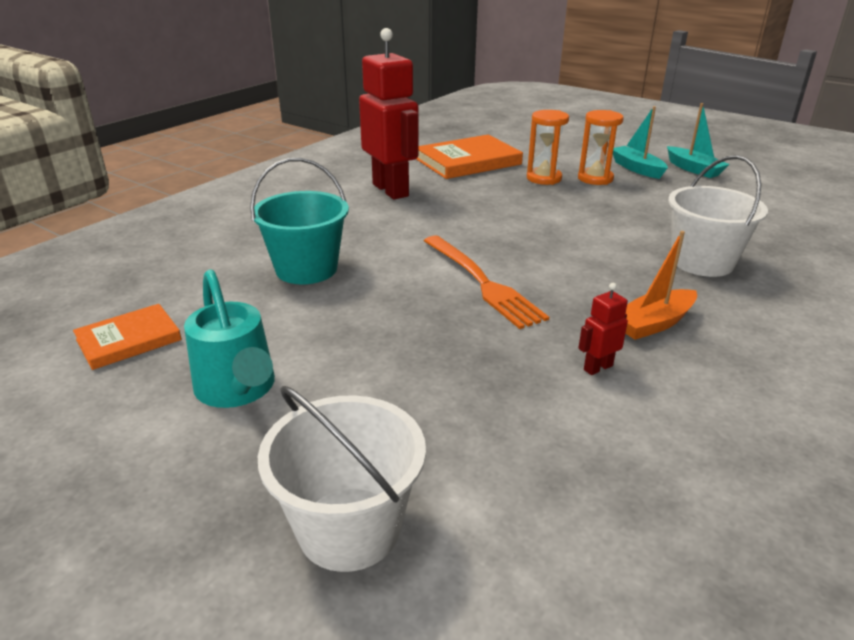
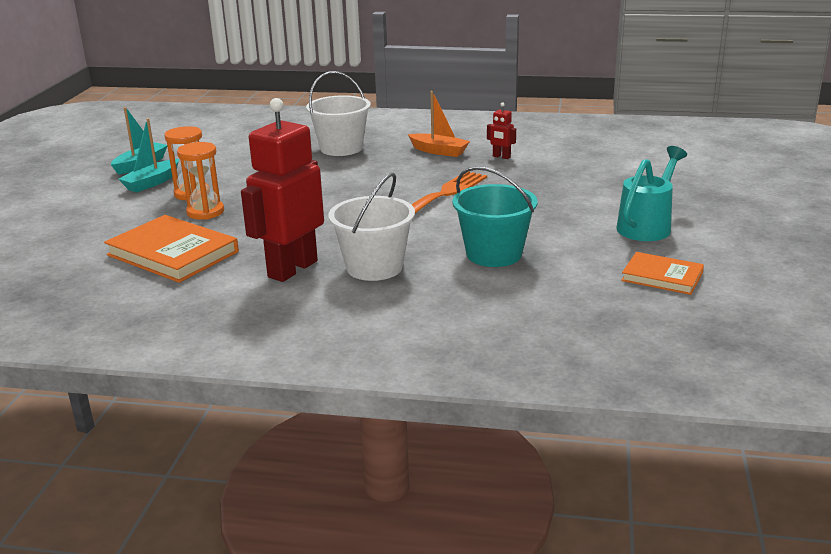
camera: 115 degrees left, 5 degrees down
white bucket [258,386,426,572] -> white bucket moved to [328,173,415,281]

